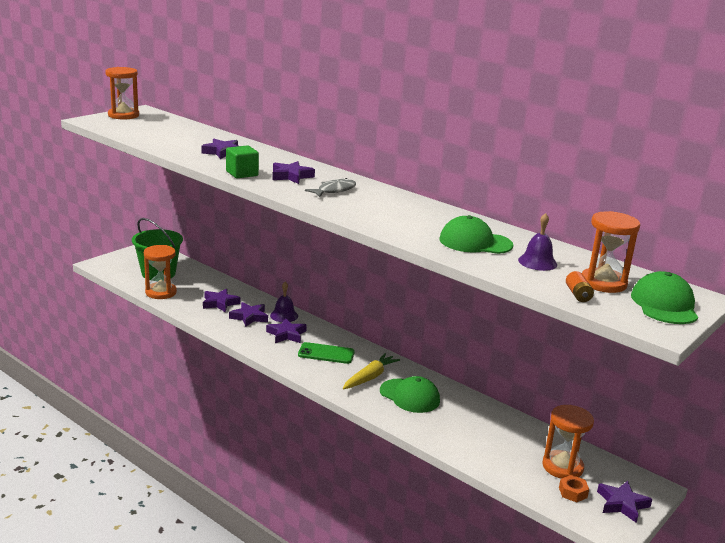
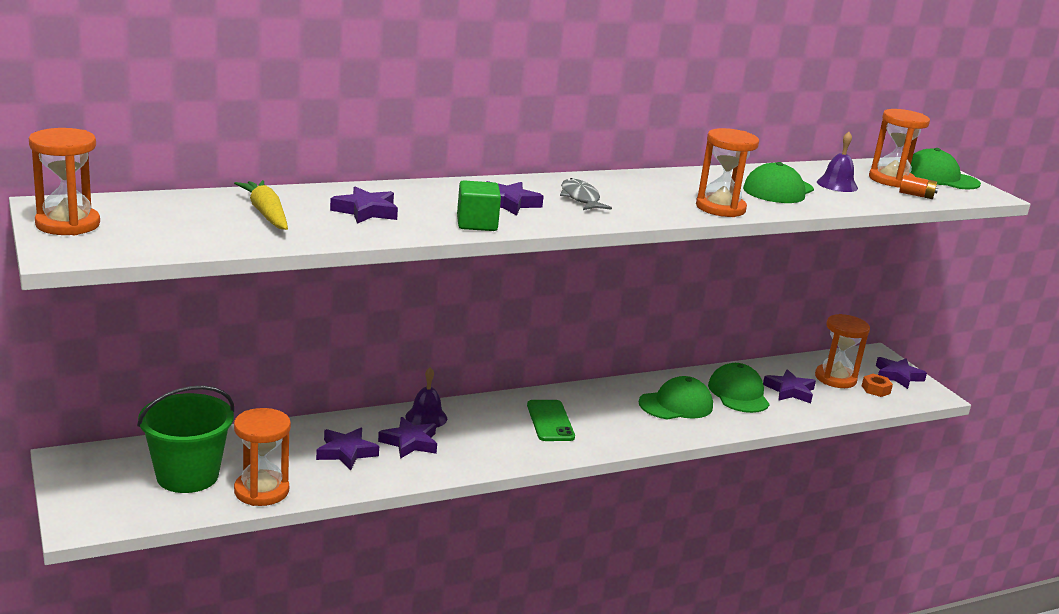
camera: 65 degrees left, 0 degrees up
purple star [266,318,307,343] -> purple star moved to [763,369,816,404]
green phone [298,342,355,364] -> green phone turned 45 degrees counterclockwise [527,400,575,441]
yellow carrot [343,353,400,389] -> yellow carrot moved to [234,180,288,230]
none -> orange hourglass [696,128,759,217]
none -> green cap [708,363,770,413]

